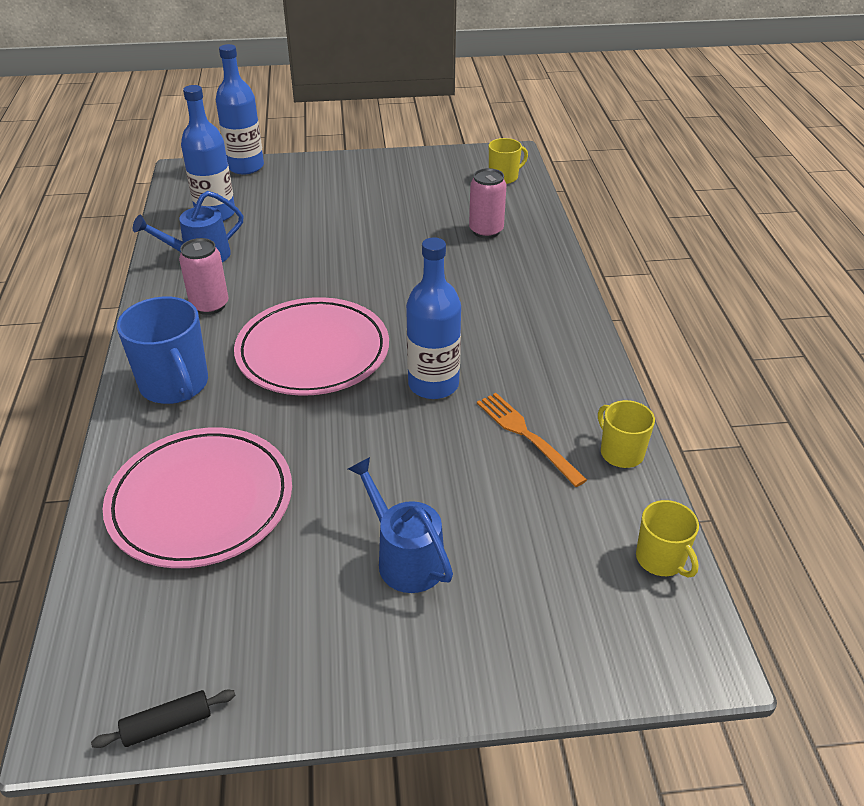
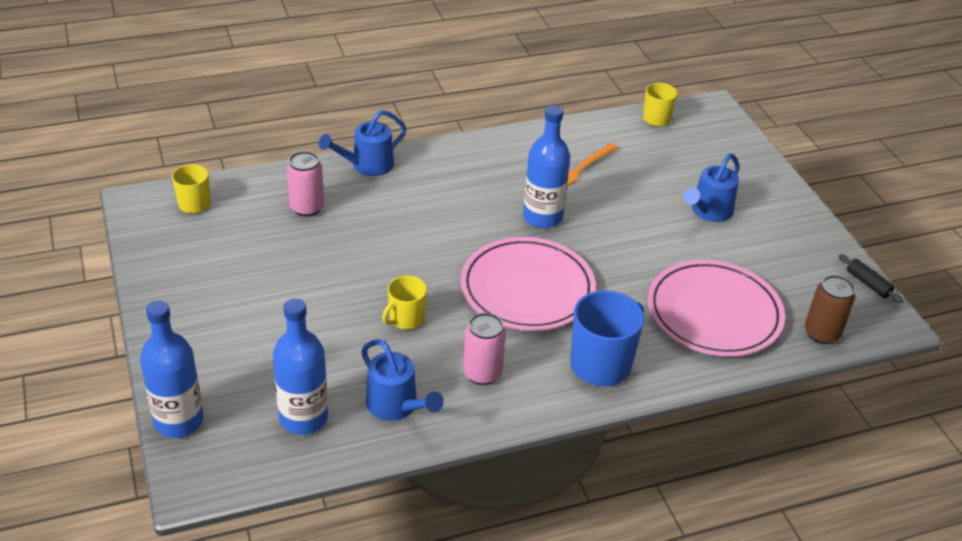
camera: 105 degrees left, 0 degrees up
yellow mug [598,400,655,468] -> yellow mug moved to [382,276,427,329]
none -> blue watering can [319,110,406,176]
none -> brown can [805,275,855,344]

